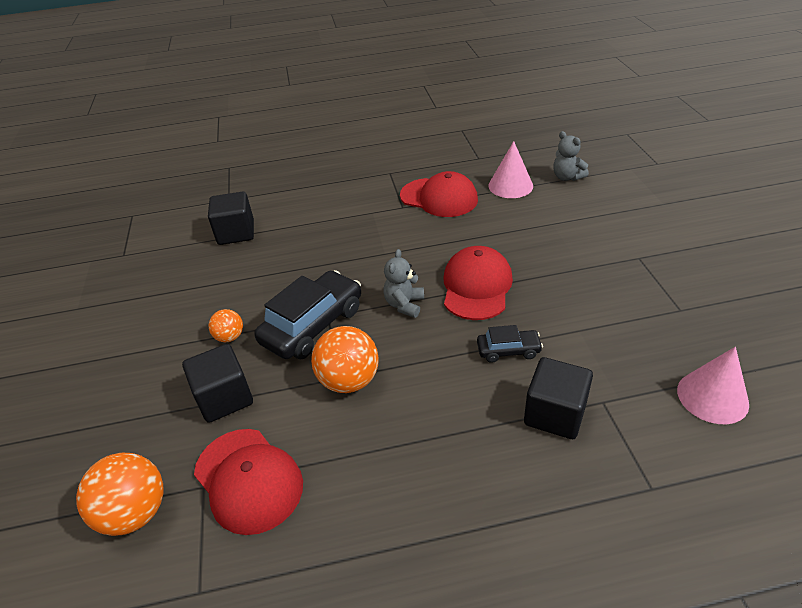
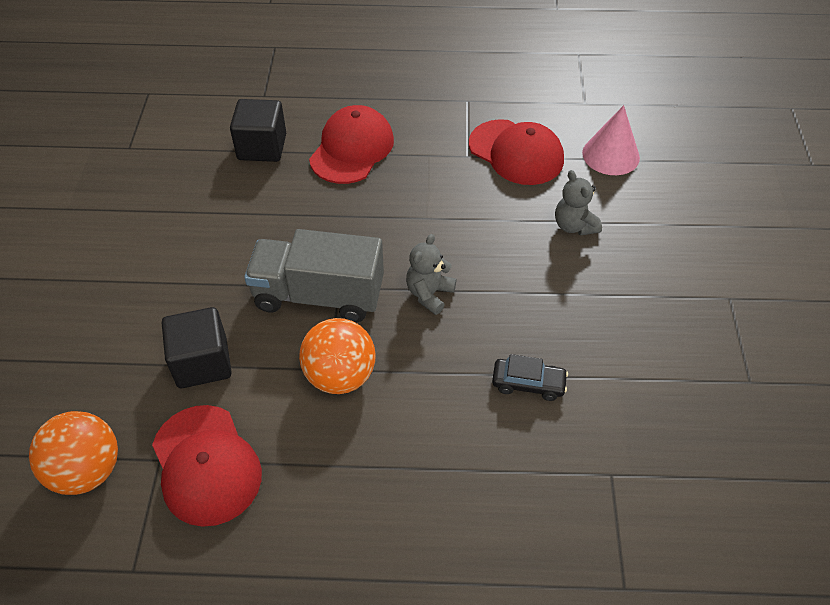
camera: 10 degrees right, 10 degrees up
orange ball [209,309,243,342] -> none
black car [254,270,361,359] -> grey truck [244,229,384,322]
red cap [444,246,513,320] -> red cap moved to [309,105,394,184]
black cube [524,357,593,439] -> none
grey teddy bear [553,131,589,181] -> grey teddy bear moved to [555,170,602,235]
pink cone [677,347,749,424] -> none

